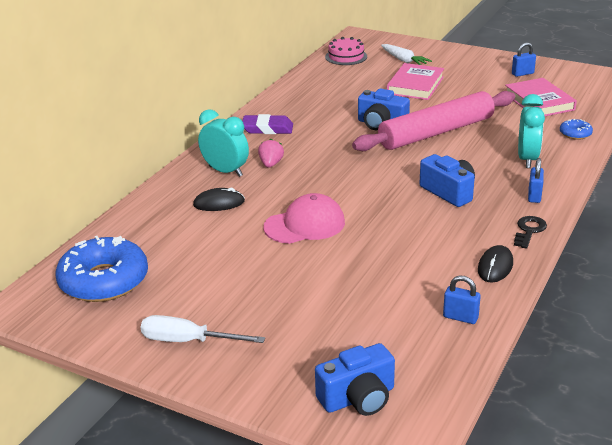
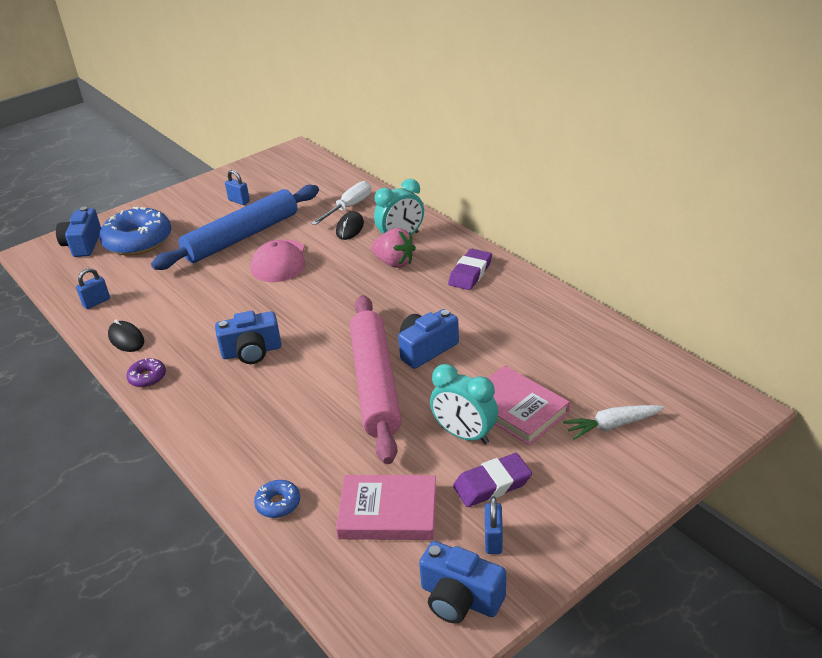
camera: 115 degrees right, 5 degrees up
blue donut [55,236,148,302] -> blue donut moved to [99,207,171,256]
white screwdriver [141,315,265,343] -> white screwdriver moved to [311,181,371,225]
pink strawberry [258,139,284,168] -> pink strawberry [371,228,416,268], size x1.52
pink cake [325,37,367,65] -> none
black key [514,216,547,249] -> purple donut [127,358,166,388]
turquoise clock [518,94,545,168] -> turquoise clock moved to [430,364,498,444]
blue padlock [528,158,544,203] -> blue padlock moved to [225,170,250,205]
none -> blue rolling pin [151,185,319,270]
none -> blue camera [419,541,506,624]
none -> purple eraser [453,453,532,507]

